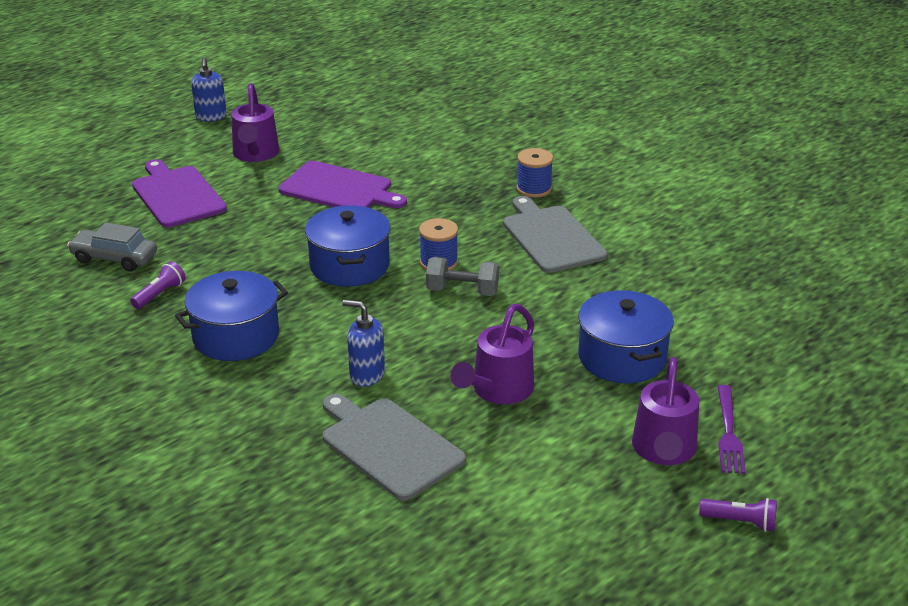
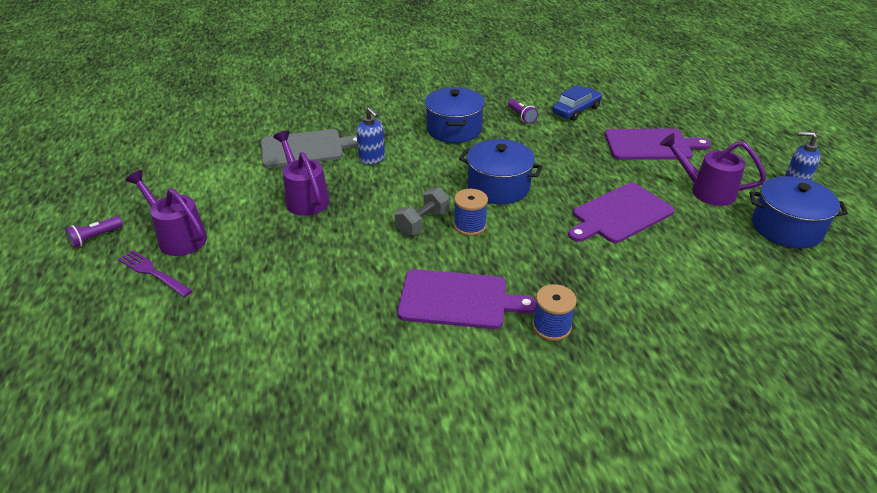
camera: 120 degrees right, 5 degrees up
grey car [67,222,157,271] -> blue car [552,85,602,121]
blue soap dispenser [342,300,385,387] -> blue soap dispenser turned 90 degrees clockwise [356,107,385,165]
grey cutting board [503,196,607,273] -> purple cutting board [397,269,536,329]
blue pot [578,290,674,383] -> blue pot moved to [749,176,848,248]

